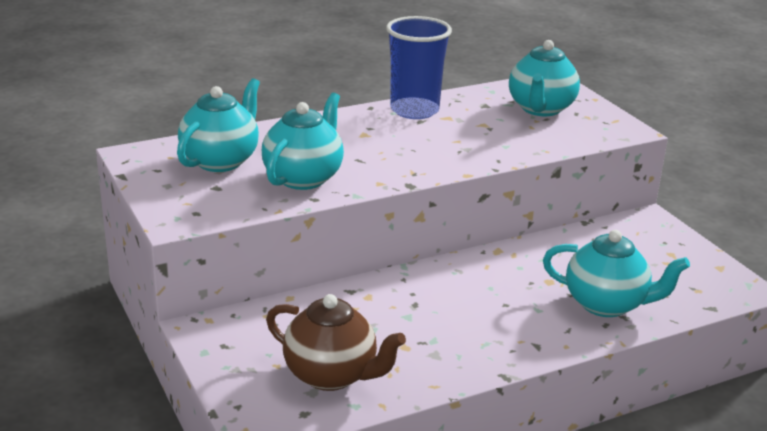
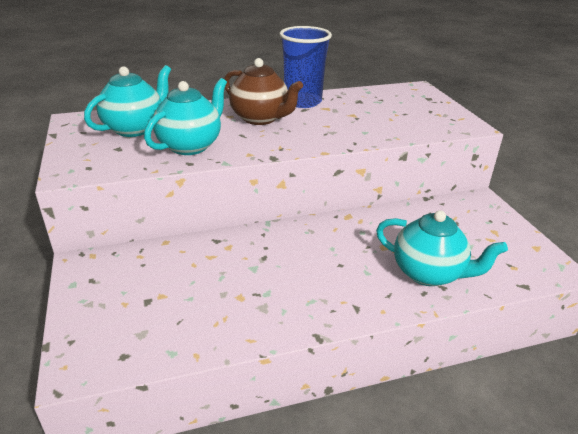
camera: 10 degrees right, 5 degrees up
brown teapot [266,294,406,391] -> brown teapot moved to [224,58,303,125]
turquoise teapot [509,40,580,116] -> none

